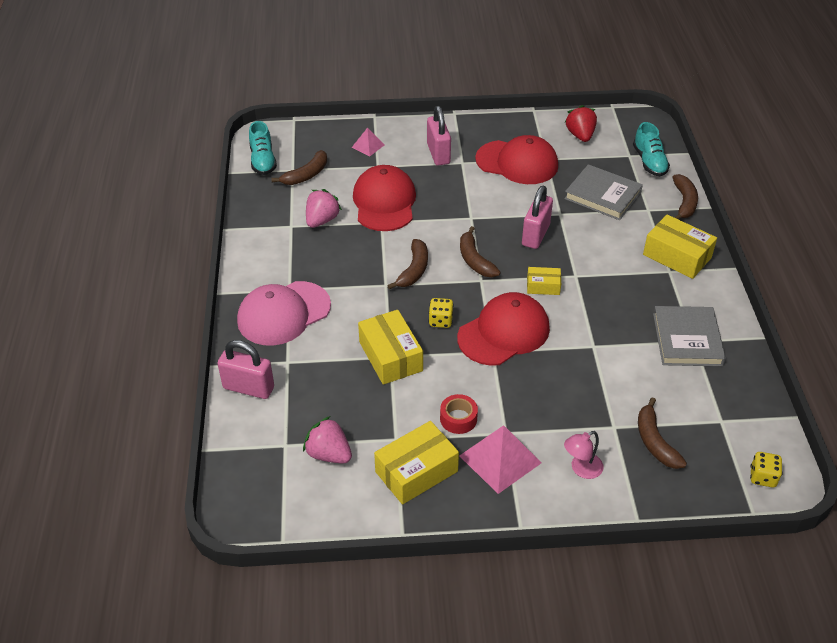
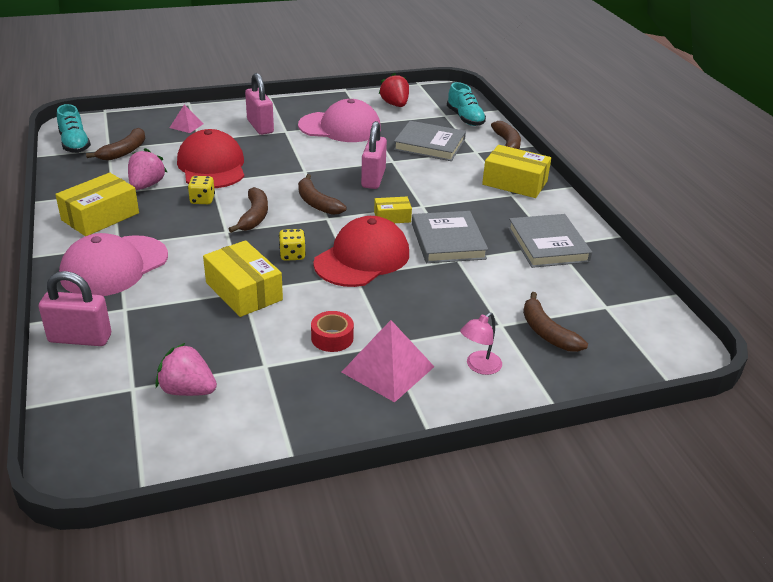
camera: 15 degrees left, 10 degrees down
yellow box [374,421,459,504] -> yellow box moved to [55,173,139,236]
red cap [475,135,558,184] -> pink cap [298,99,381,142]
yellow dice [750,452,783,488] -> yellow dice moved to [188,176,215,204]
none -> grey book [412,211,488,263]

